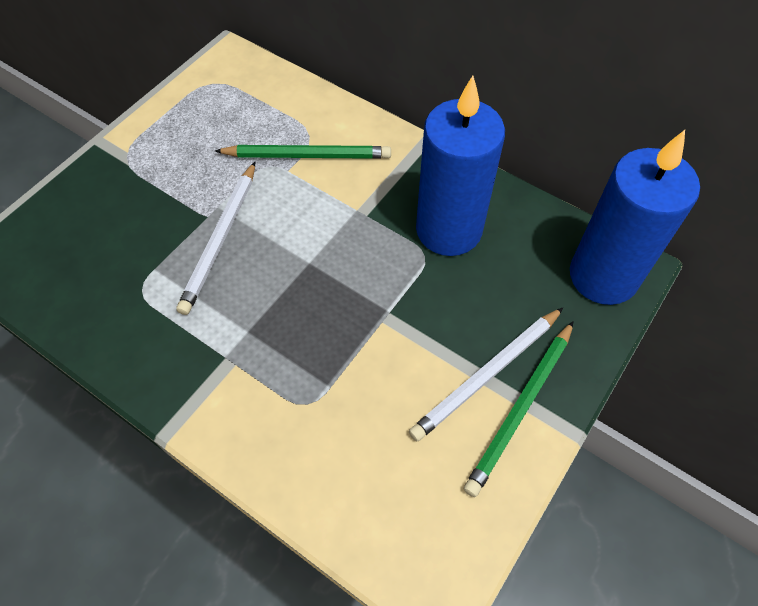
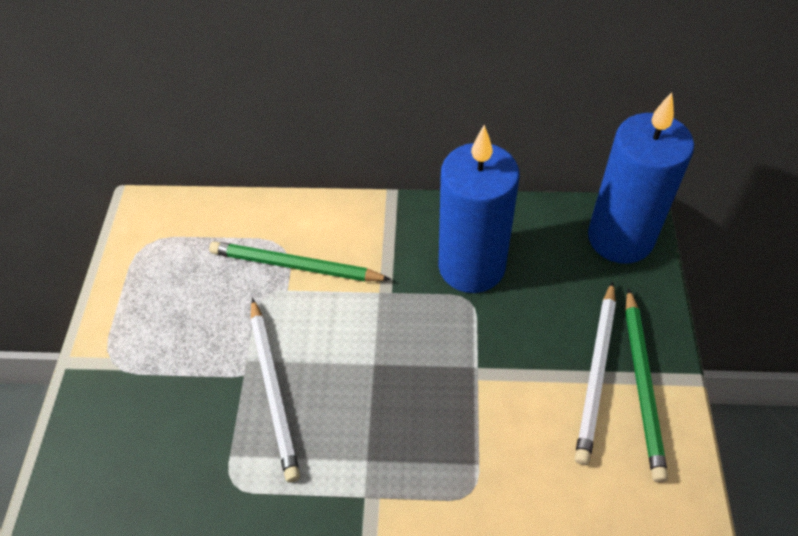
camera: 30 degrees left, 5 degrees down
green pencil [215,145,391,159] -> green pencil turned 135 degrees counterclockwise [209,241,391,282]

